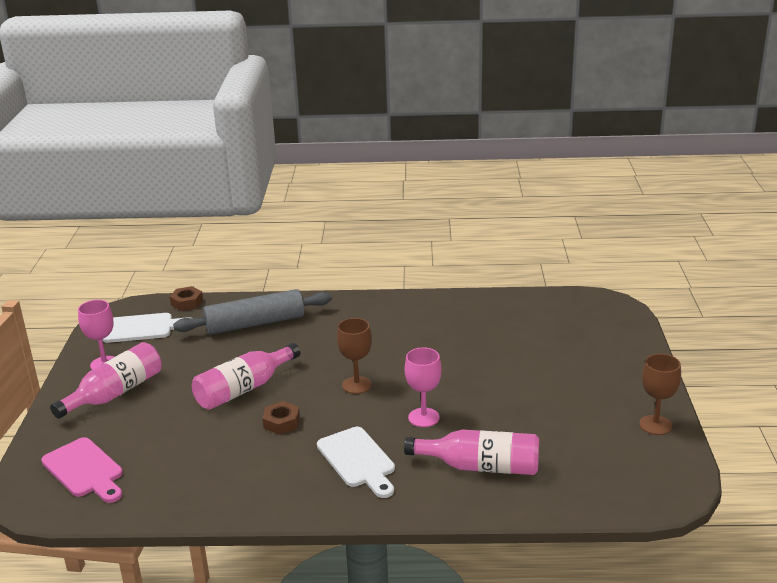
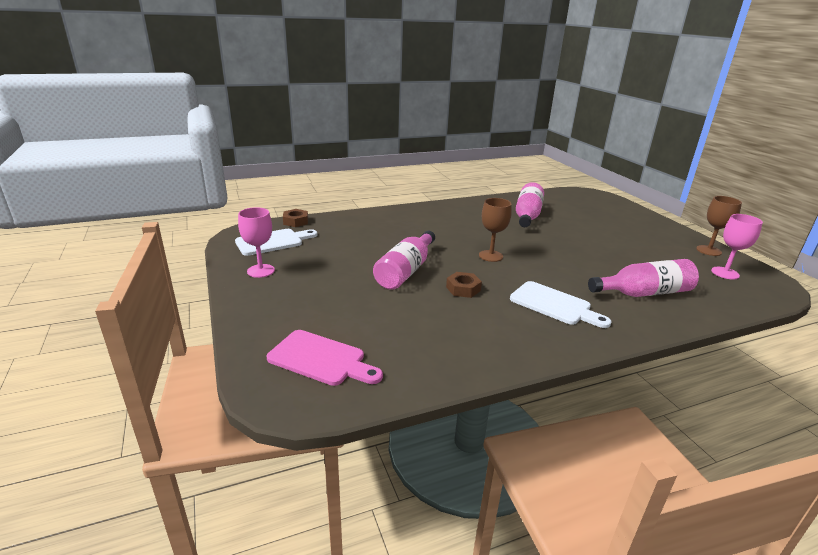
camera: 25 degrees left, 0 degrees up
pink bottle [50,342,162,419] -> pink bottle moved to [516,182,544,227]
grey rolling pin [173,289,332,335] -> none
pink goblet [405,347,442,427] -> pink goblet moved to [711,214,763,279]

